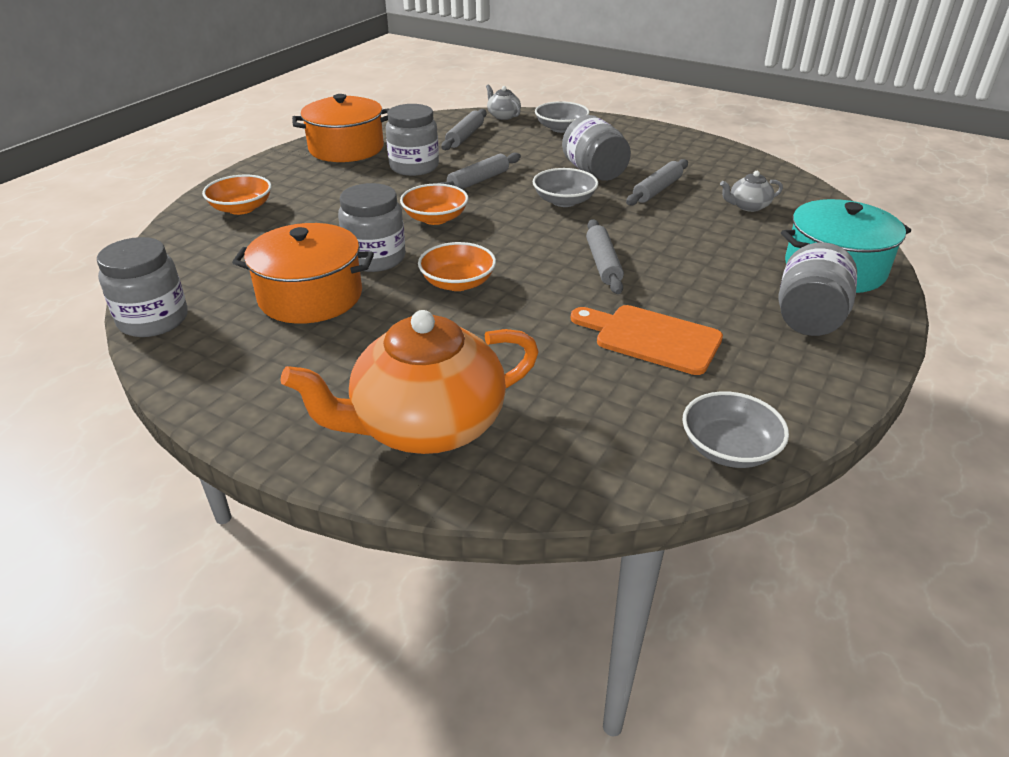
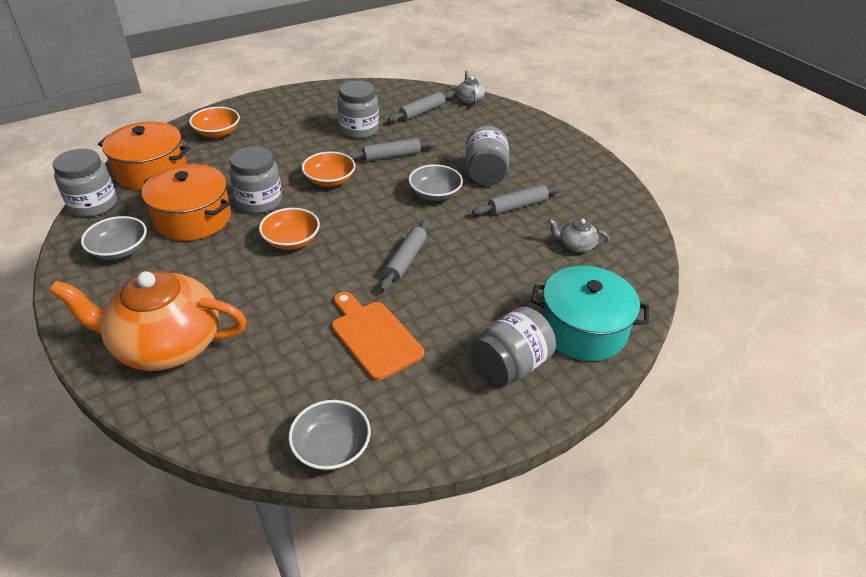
camera: 25 degrees right, 5 degrees up
orange pot [292,94,389,162] -> orange pot moved to [98,122,190,190]
grey bowl [535,101,590,133] -> grey bowl moved to [81,216,147,260]

